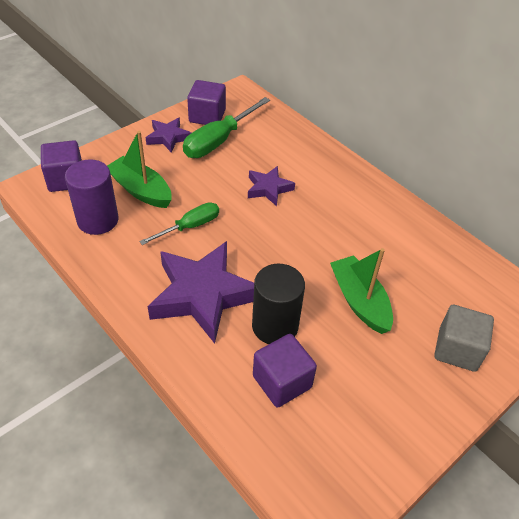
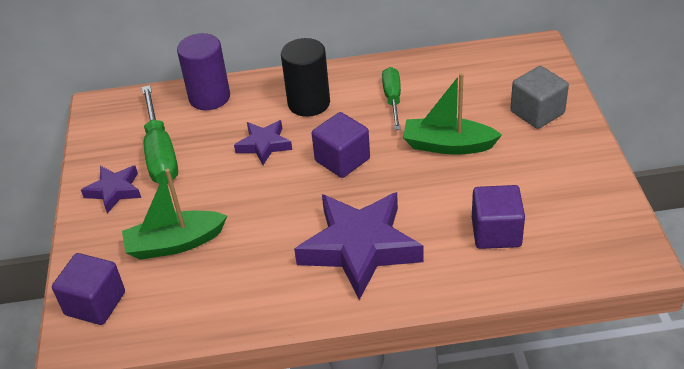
camera: 50 degrees left, 5 degrees down
purple cylinder [65,159,119,235] -> purple cylinder moved to [177,33,230,110]
green screwdriver [139,202,219,245] -> green screwdriver moved to [382,67,401,130]
purple cube [187,80,226,125] -> purple cube moved to [312,112,370,178]
black cylinder [252,264,305,344] -> black cylinder moved to [281,38,330,117]

